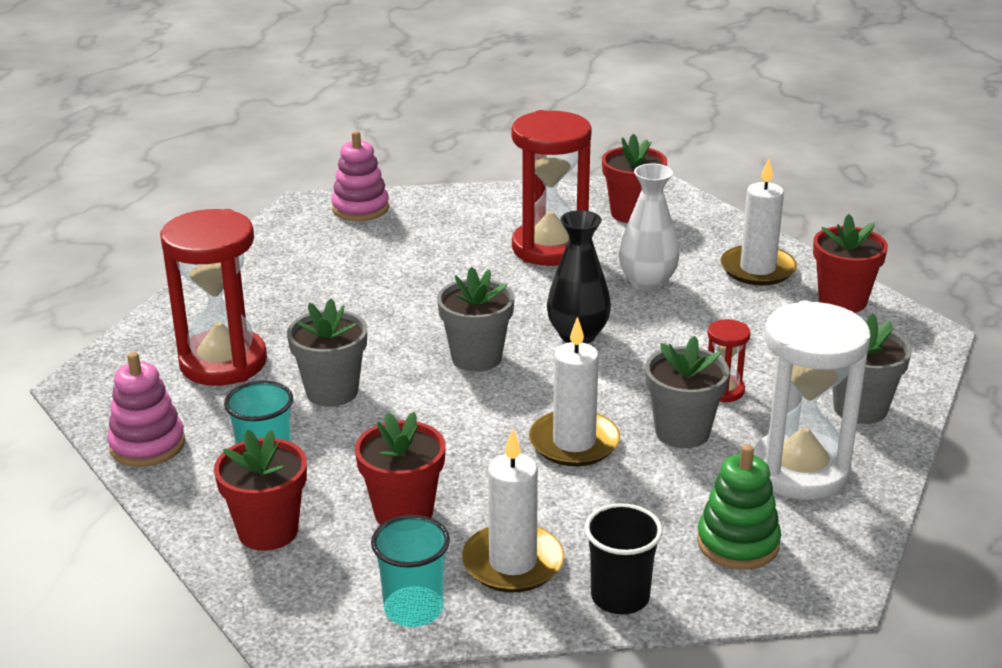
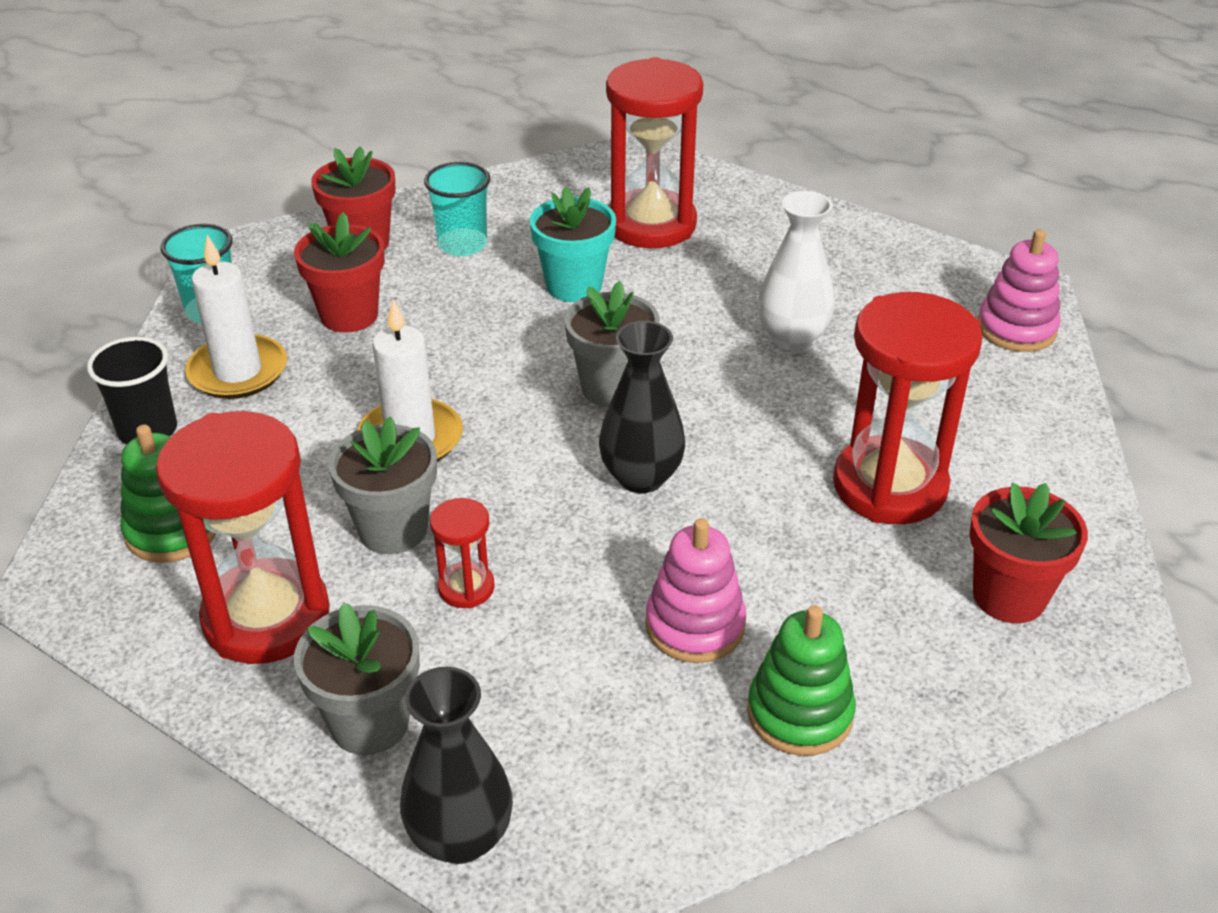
camera: 100 degrees right, 10 degrees up
pink stacking toy [107,352,185,467] -> pink stacking toy moved to [645,518,746,663]
grey flower pot [287,298,367,407] -> turquoise flower pot [530,186,616,302]
white vase [619,163,679,292] -> white vase moved to [758,191,835,350]
white candle [721,158,797,286] -> green stacking toy [747,605,856,756]
white hourglass [753,300,871,500] -> red hourglass [156,411,330,664]
red flower pot [813,214,888,313] -> none
none -> black vase [400,667,513,864]

